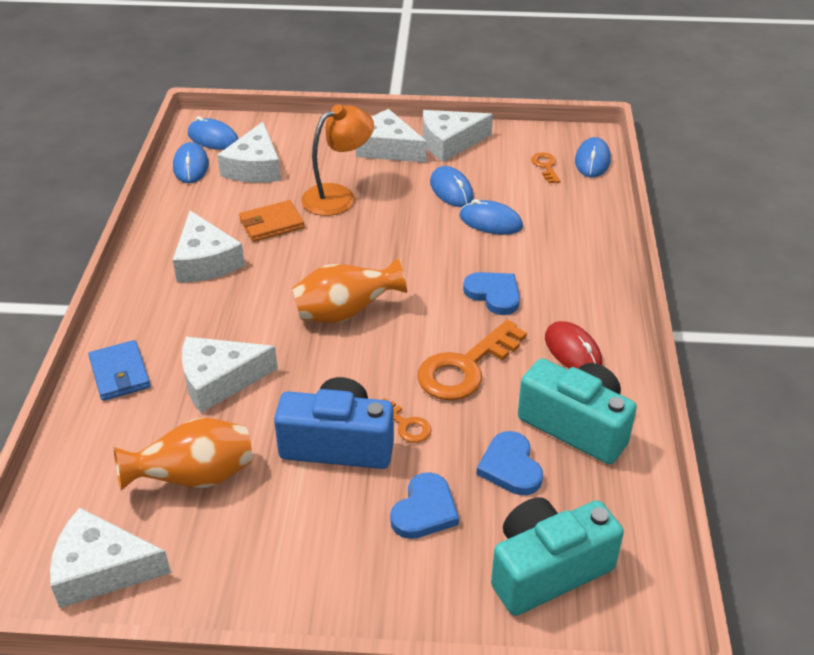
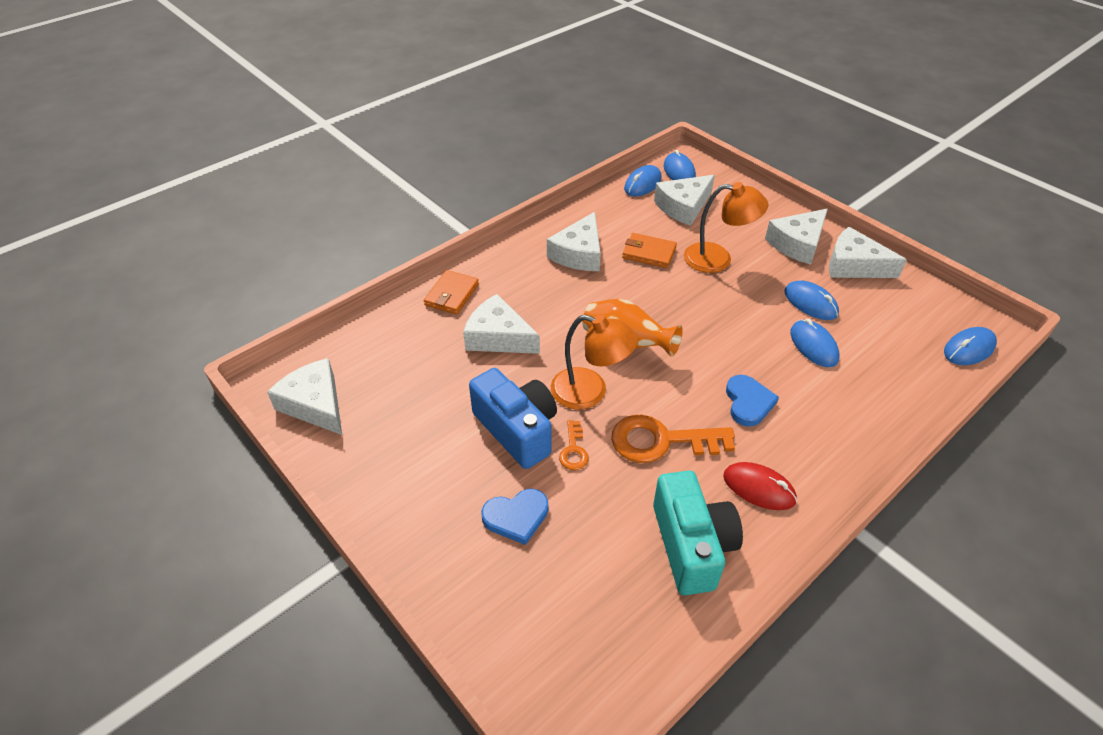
camera: 45 degrees right, 5 degrees up
blue wallet [88,340,151,401] -> orange wallet [424,270,479,315]
orange vase [114,418,252,491] -> none
white cheese [356,109,427,163] -> white cheese turned 120 degrees counterclockwise [765,209,828,265]
blue mouse [430,166,474,207] -> blue mouse turned 60 degrees counterclockwise [785,281,839,320]
blue heart [476,431,543,495] -> none
turquoise camera [491,497,624,616] -> none
orange key [531,153,560,183] -> none
red mouse [545,321,602,369] -> red mouse turned 75 degrees counterclockwise [723,462,797,510]
none -> orange lamp [551,315,638,409]

